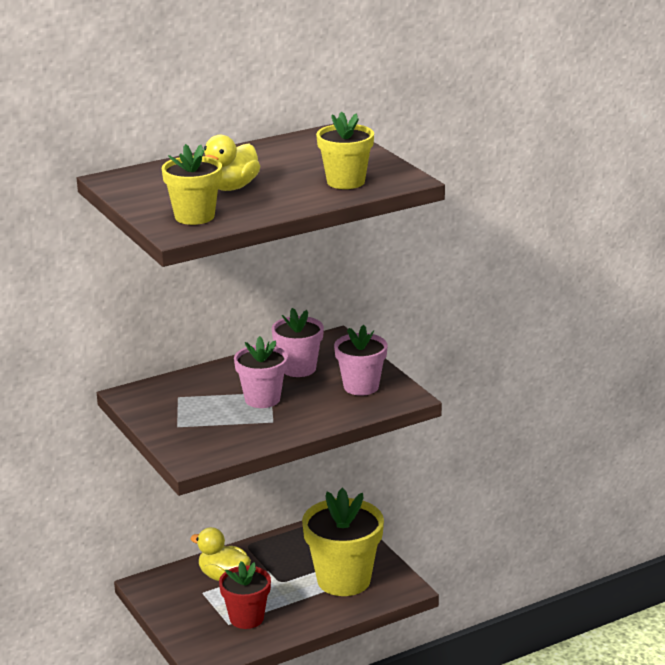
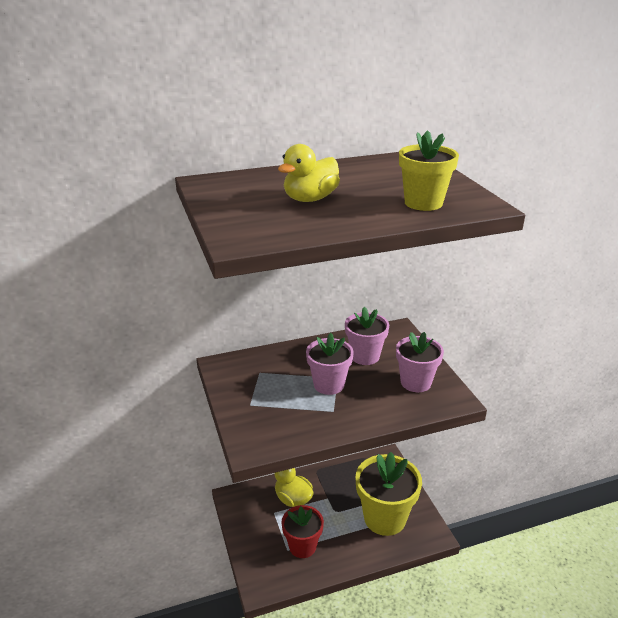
camera: 10 degrees right, 5 degrees up
yellow flower pot [162,144,222,225] -> none

